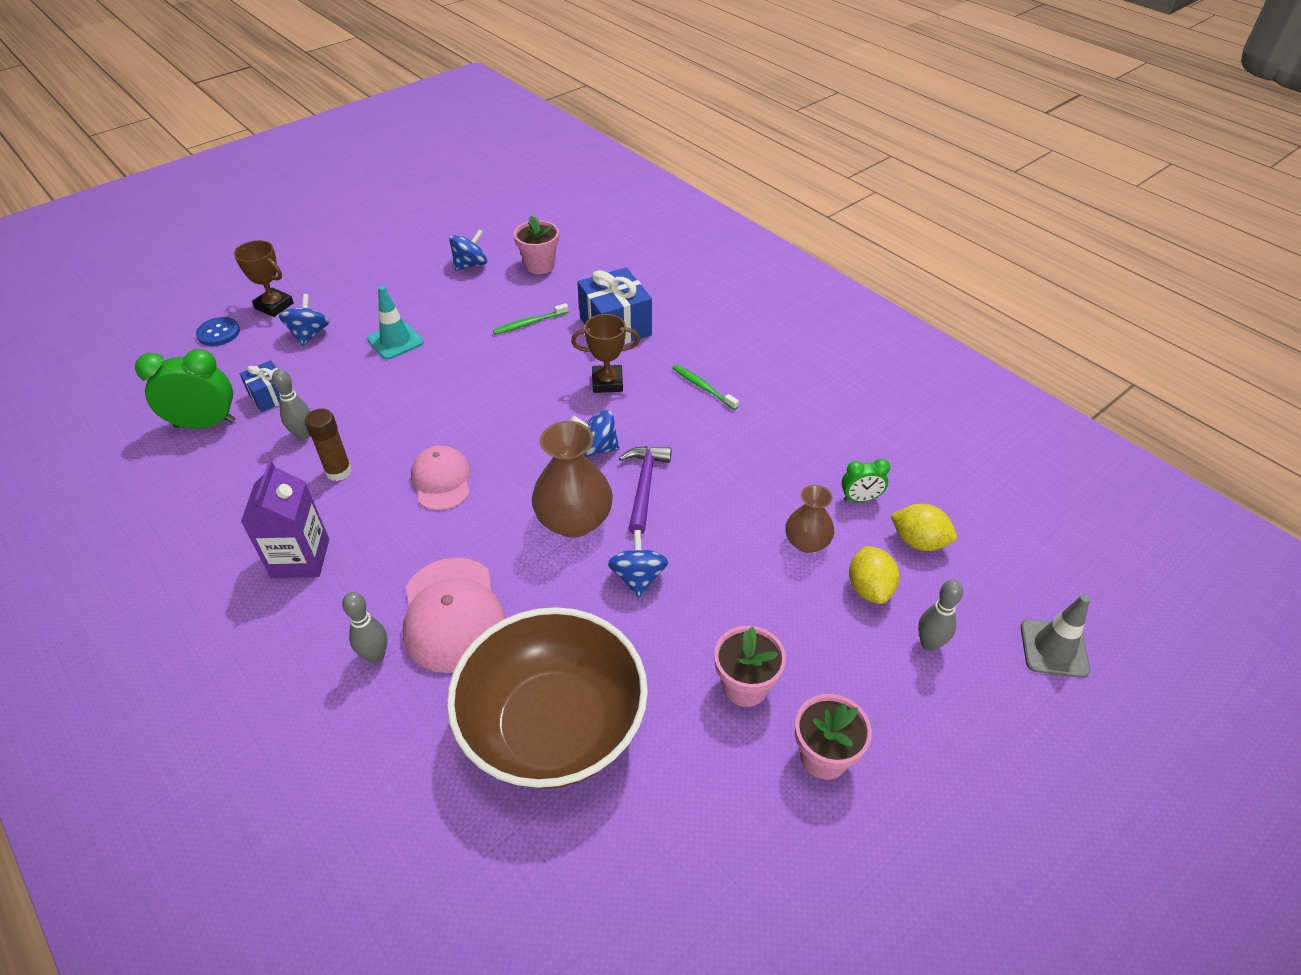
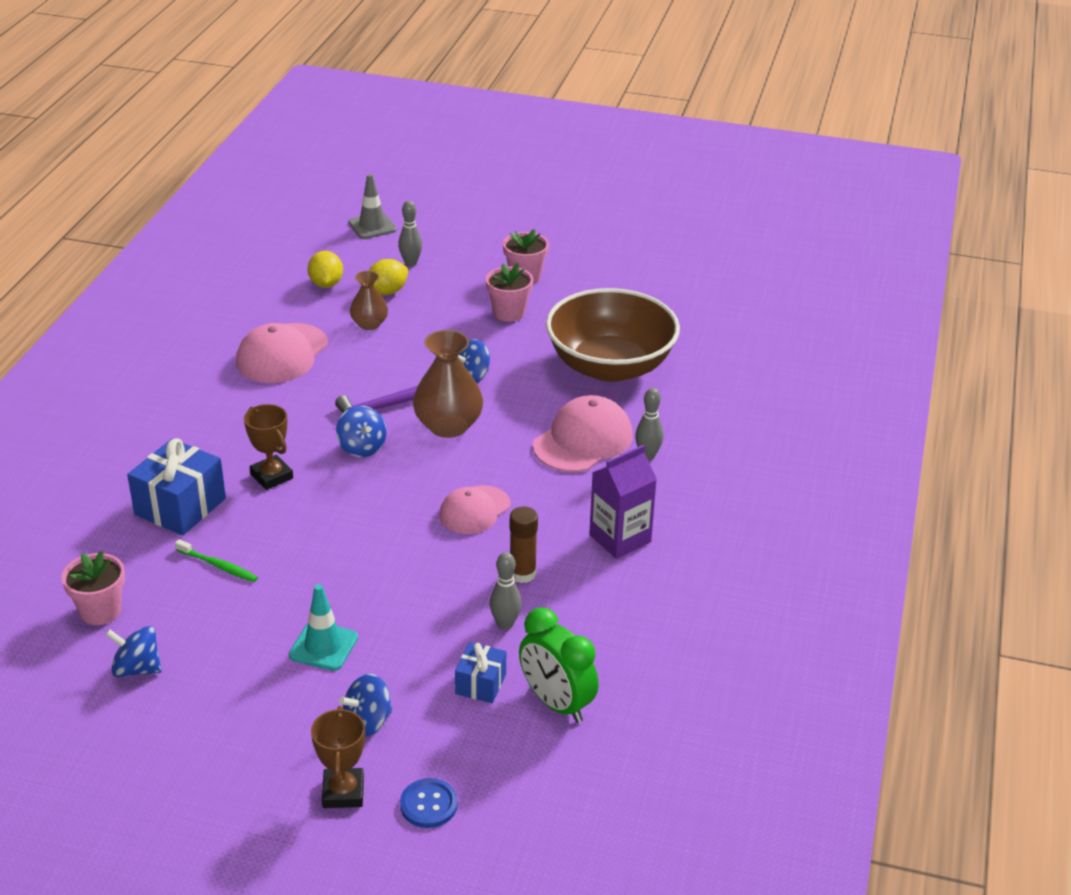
camera: 125 degrees left, 10 degrees down
green toothbrush [672,365,739,410] -> none
green clock [841,459,890,502] -> none
none -> pink cap [236,323,328,383]

